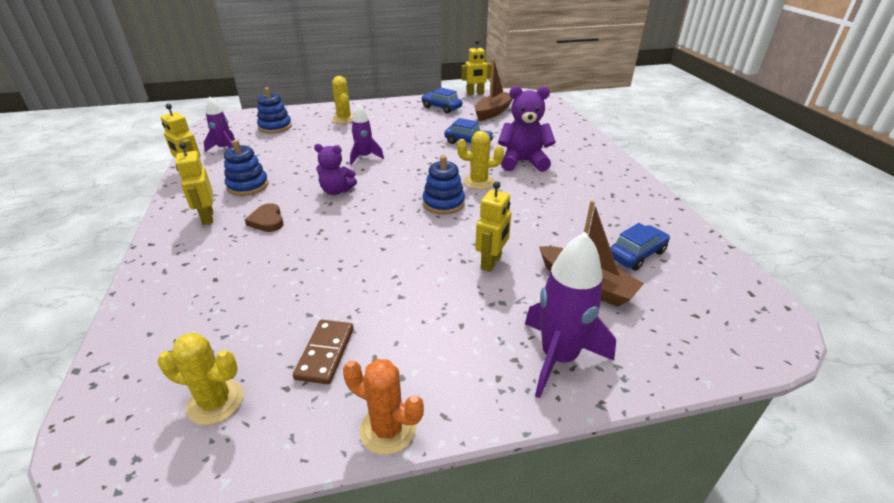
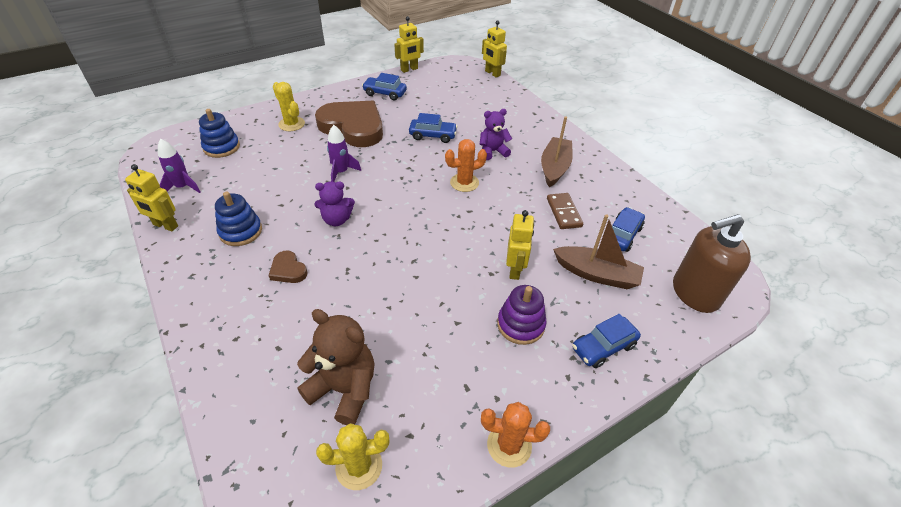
camera: 20 degrees left, 10 degrees up
yellow robot [175,142,213,225] -> yellow robot moved to [482,20,507,78]
brown domino [293,320,354,384] -> brown domino moved to [547,193,583,229]
blue stacking toy [422,155,465,215] -> none
yellow cactus [457,131,504,190] -> orange cactus [445,139,487,192]
brown boat [475,58,513,121] -> brown boat moved to [541,117,573,187]
purple teddy bear [498,86,556,172] -> purple teddy bear [480,109,512,160], size x0.65
purple rocket [525,232,616,398] -> blue car [572,314,641,368]
none -> brown teddy bear [297,309,375,425]
none -> brown heart [315,101,383,147]
none -> purple stacking toy [497,285,547,345]
none -> brown soap dispenser [673,214,751,313]

